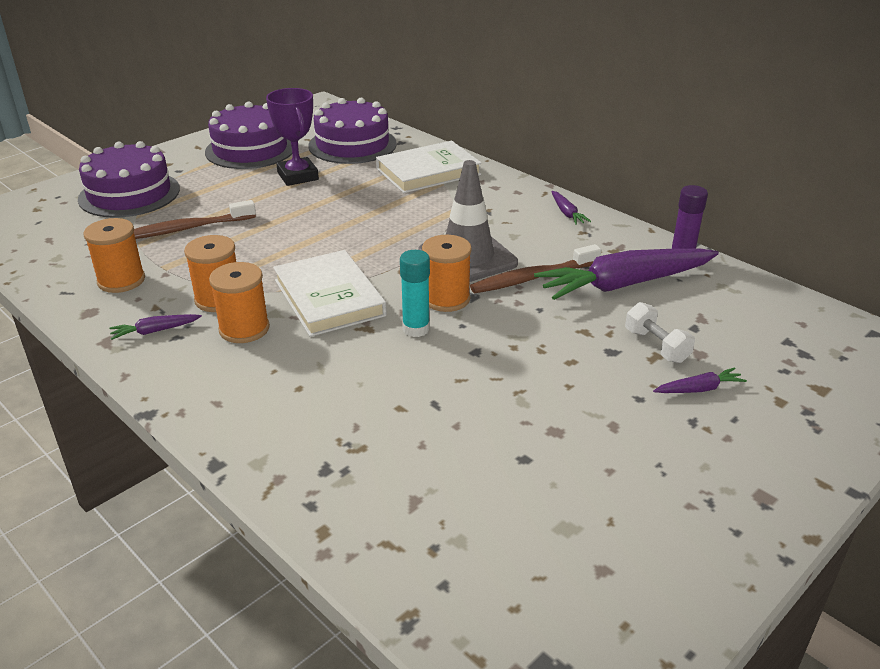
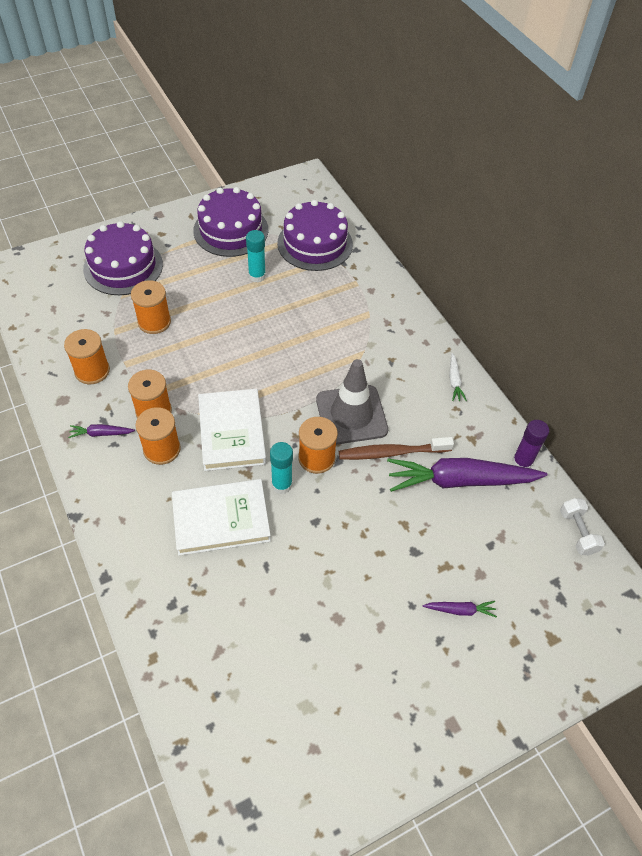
camera: 15 degrees right, 20 degrees up
brown toothbrush [134,200,256,239] -> orange spool [131,280,171,334]
purple trophy [266,88,319,186] -> turquoise glue stick [246,230,266,283]
white book [376,141,482,193] -> white book moved to [172,479,271,556]
purple carrot [551,191,591,225] -> white carrot [449,353,467,401]
white dumbbell [625,302,695,363] -> white dumbbell moved to [560,498,605,555]

